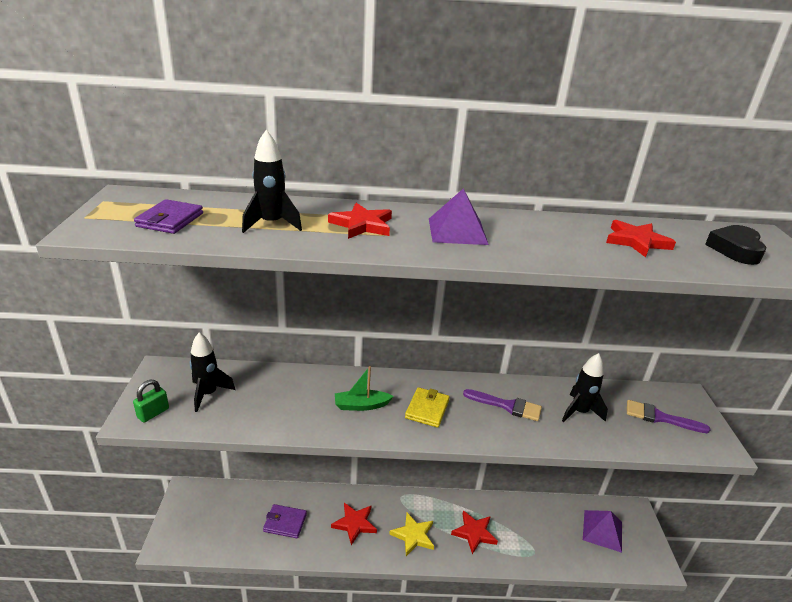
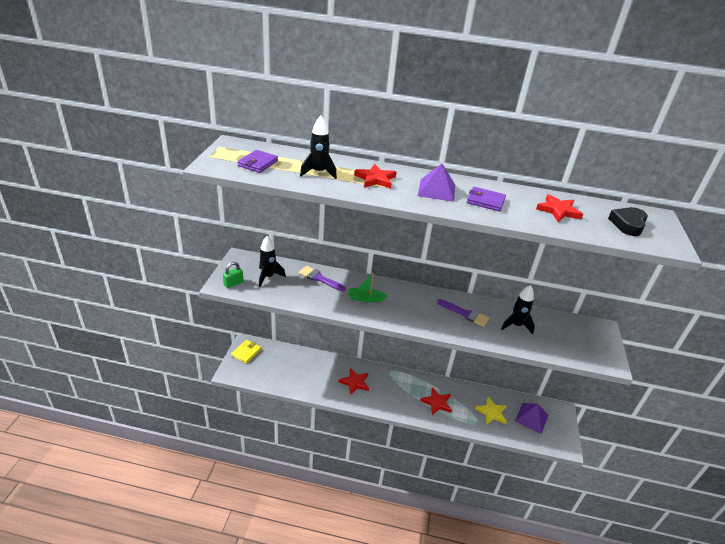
camera: 10 degrees right, 5 degrees up
purple wallet [263,504,307,538] -> purple wallet moved to [467,187,506,212]
yellow star [389,513,434,556] -> yellow star moved to [475,397,507,425]
yellow wallet [405,387,450,428] -> yellow wallet moved to [231,340,262,364]
purple brush [627,400,710,433] -> purple brush moved to [299,266,346,291]

